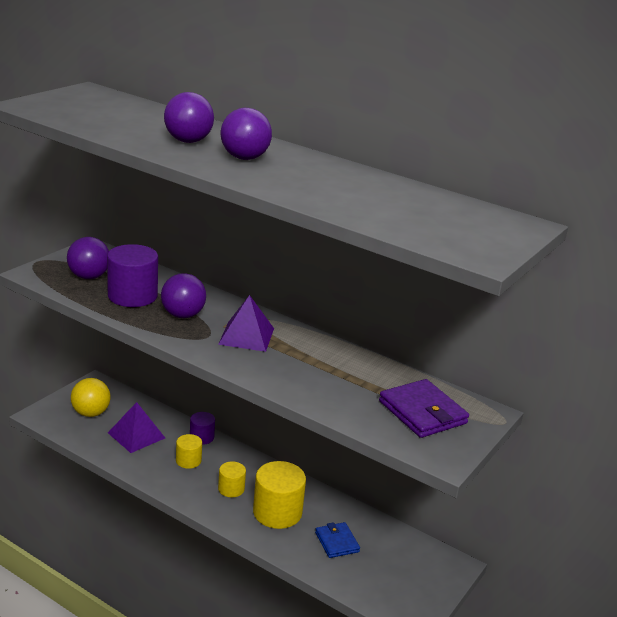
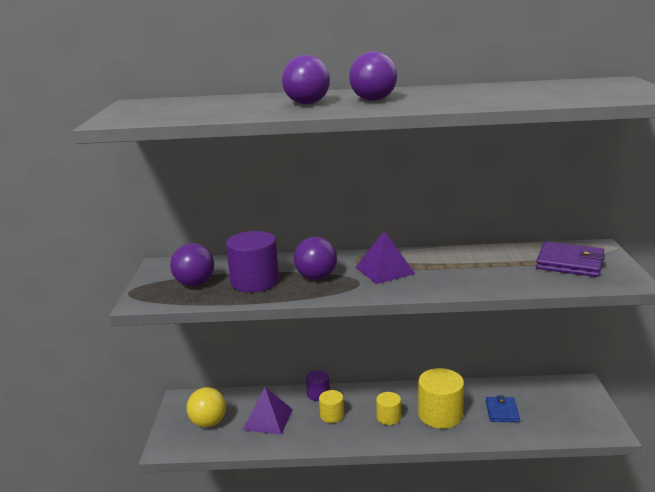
camera: 30 degrees left, 5 degrees down
blue wallet [315,522,360,558] -> blue wallet turned 60 degrees clockwise [486,395,520,422]

